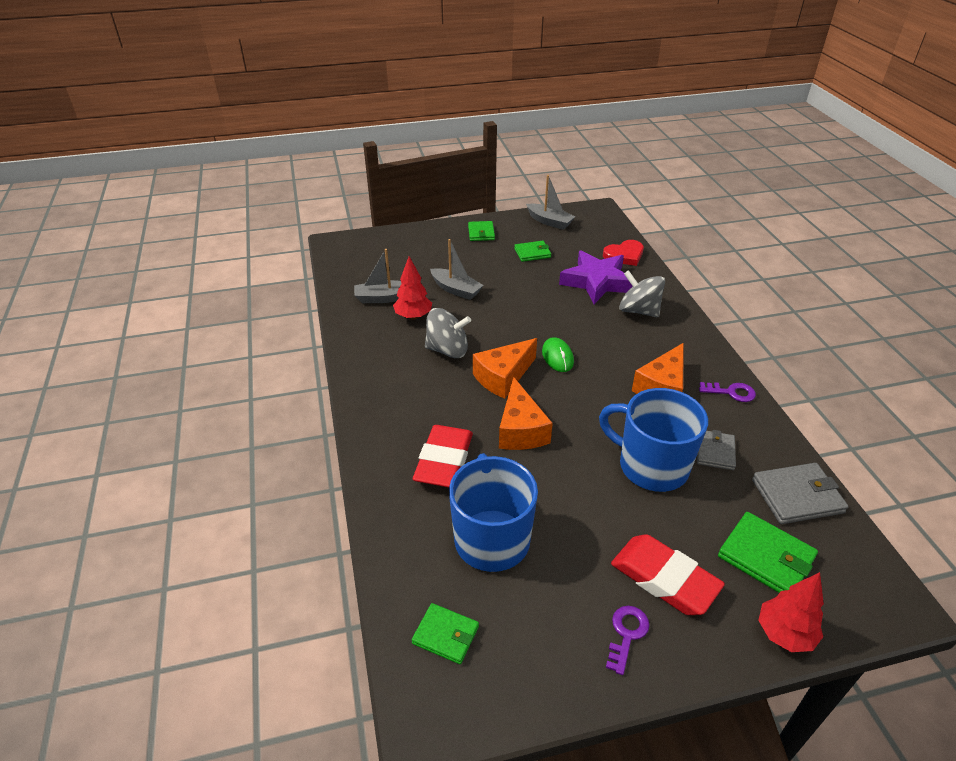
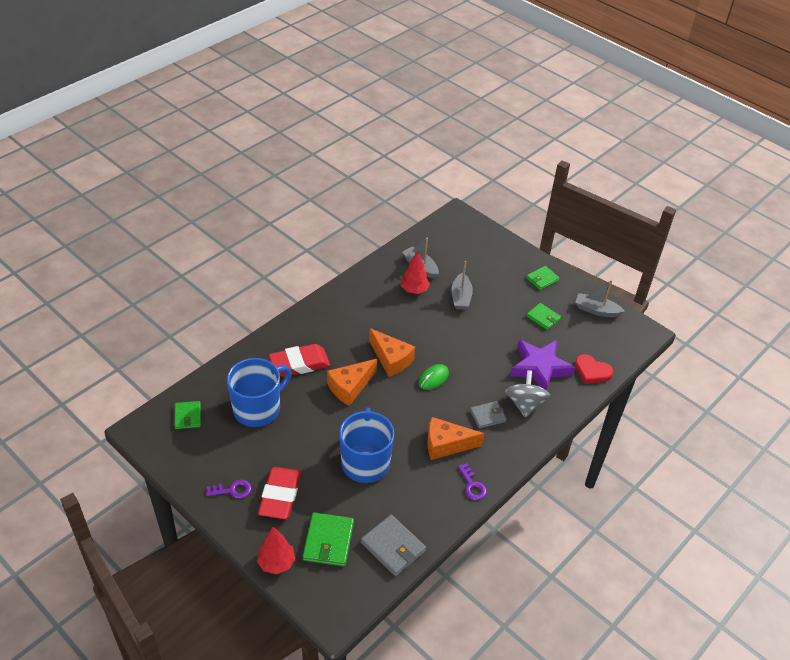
camera: 55 degrees right, 5 degrees up
grey spinning top [425,308,471,358] -> none
orange cheese [473,338,537,399] -> orange cheese turned 150 degrees counterclockwise [369,328,415,377]
grey boat [526,175,575,230] -> grey boat turned 105 degrees clockwise [575,280,624,317]
grey wallet [697,430,736,470] -> grey wallet moved to [470,401,507,429]

